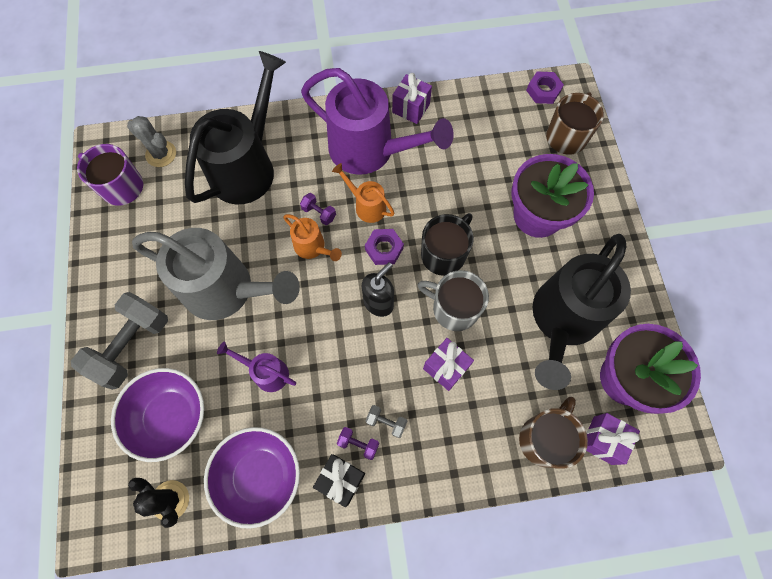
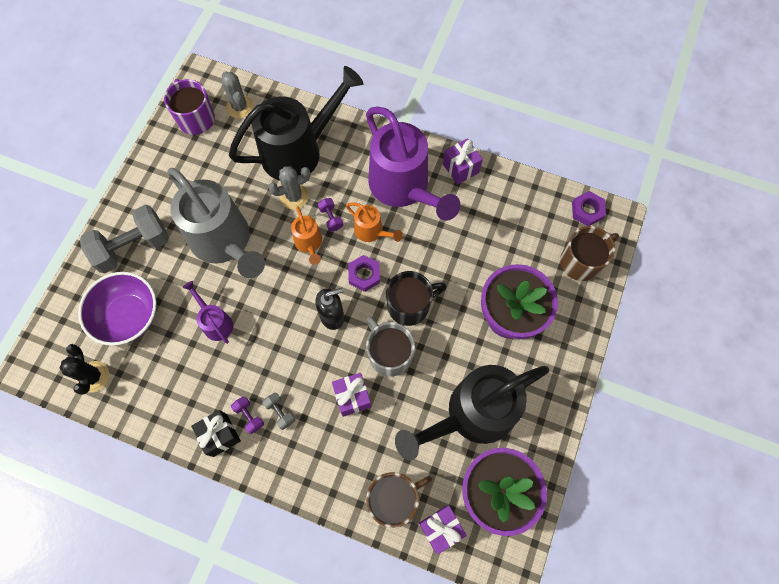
camera: 30 degrees right, 0 degrees up
purple bowl [204,427,300,529] -> none
orange watering can [332,163,395,223] -> orange watering can turned 150 degrees clockwise [346,203,403,242]
none -> grey cactus [268,166,311,209]

